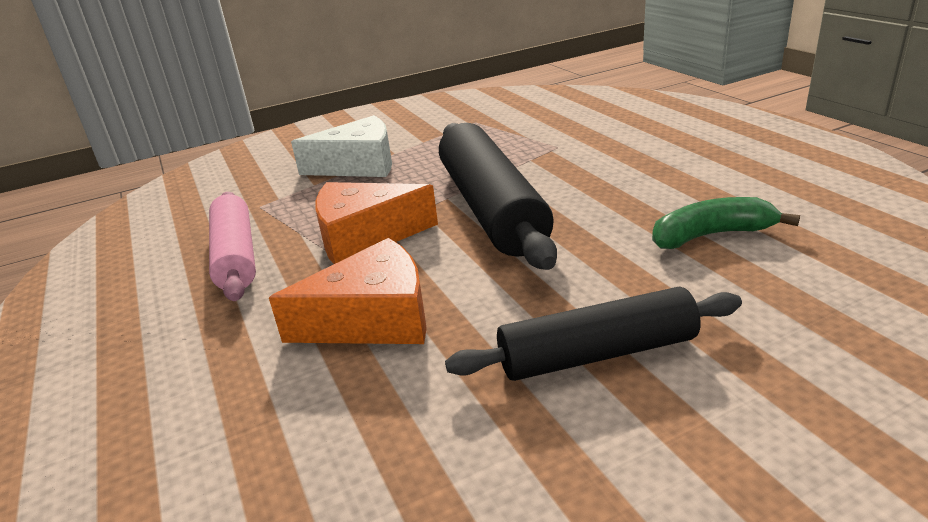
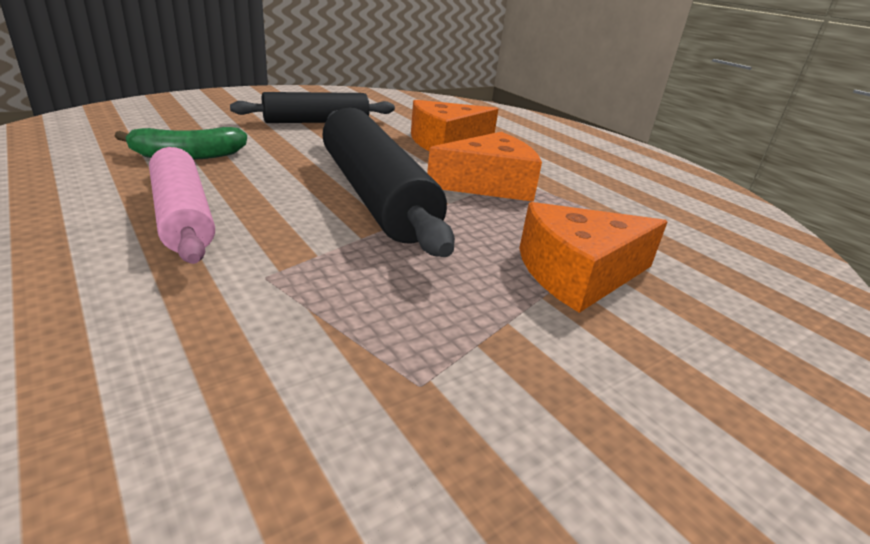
camera: 165 degrees right, 0 degrees up
pink rolling pin [209,192,256,301] -> pink rolling pin moved to [149,147,215,264]
white cheese [291,115,392,177] -> orange cheese [519,202,668,313]

